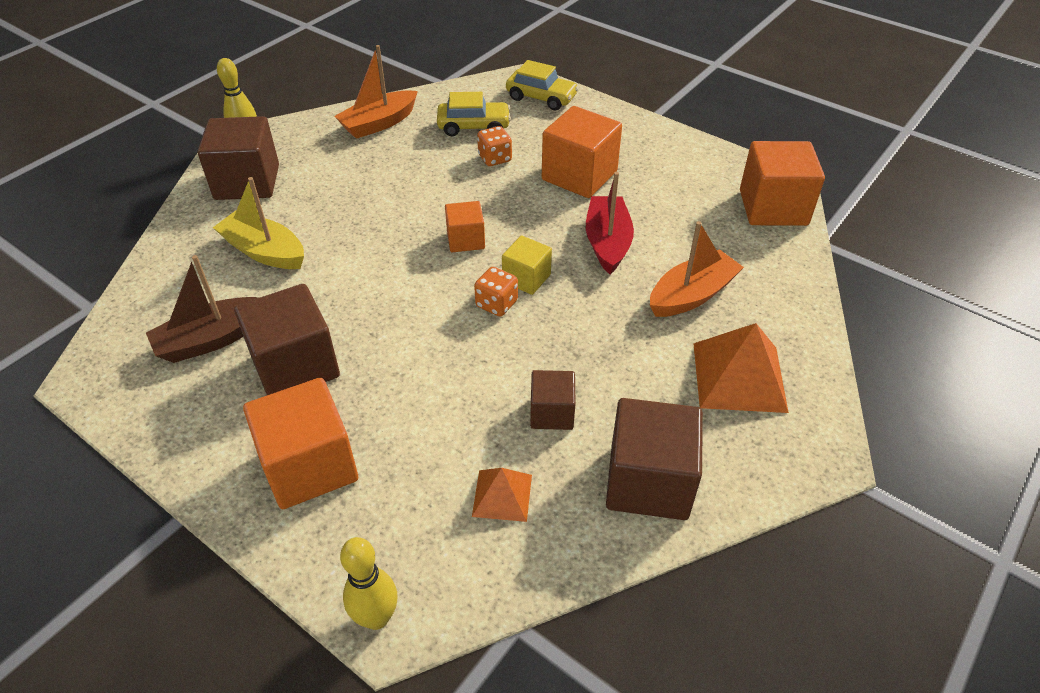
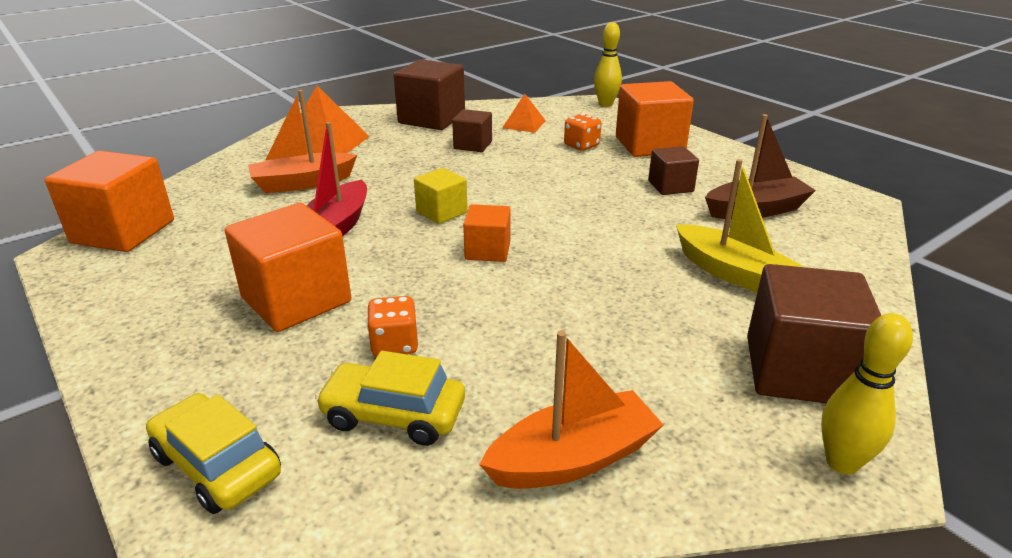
camera: 165 degrees left, 15 degrees down
brown cube [234,284,340,395] -> brown cube [648,146,699,195], size x0.56
orange dice [474,267,518,316] -> orange dice moved to [564,113,602,151]

